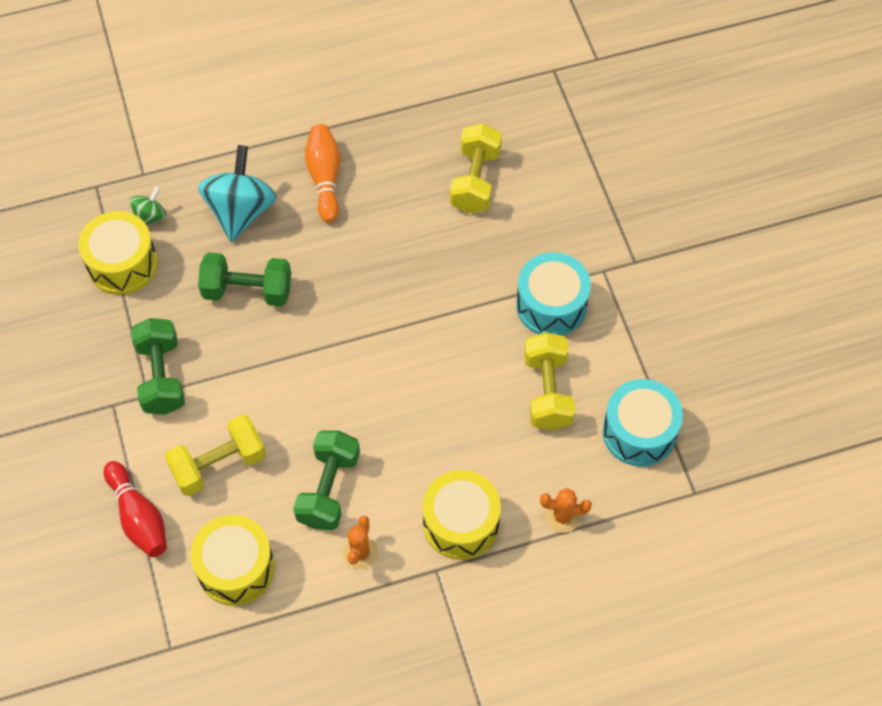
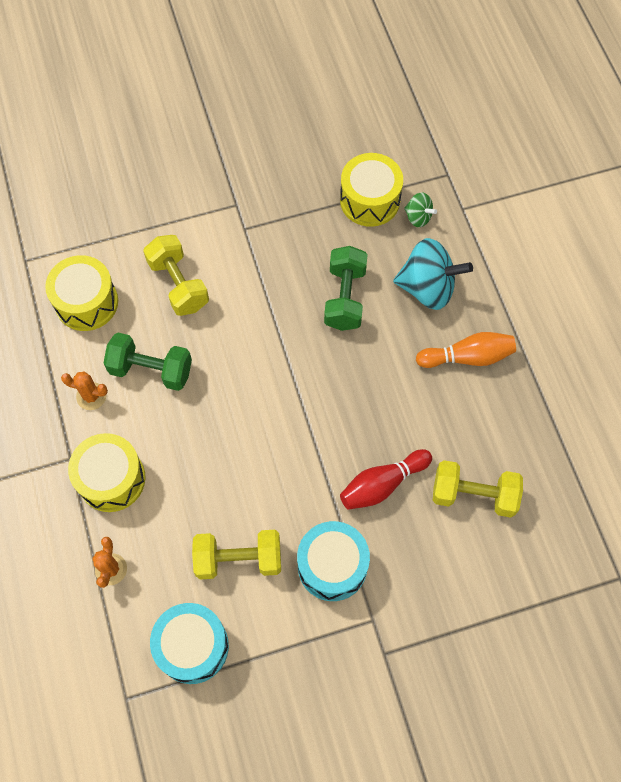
camera: 90 degrees right, 5 degrees up
red bowling pin [104,461,167,557] -> red bowling pin moved to [340,449,432,510]
green dumbbell [131,318,185,415] -> none

